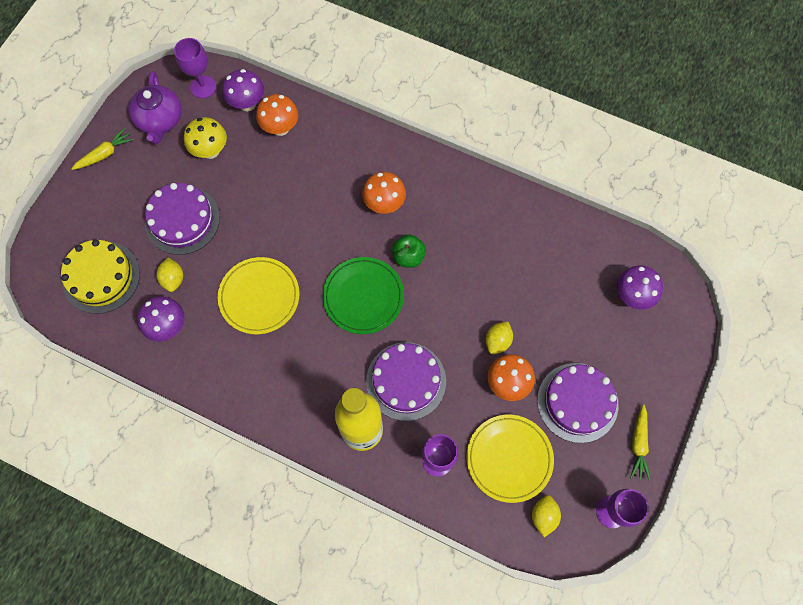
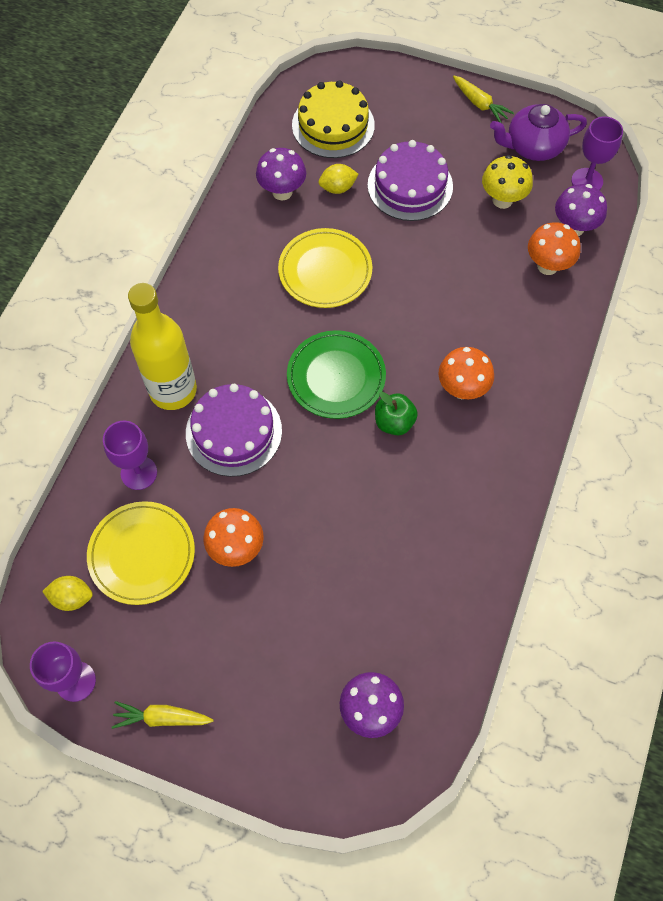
camera: 85 degrees right, 5 degrees down
yellow lemon [486,321,513,354] -> none
purple cake [537,363,618,443] -> none

